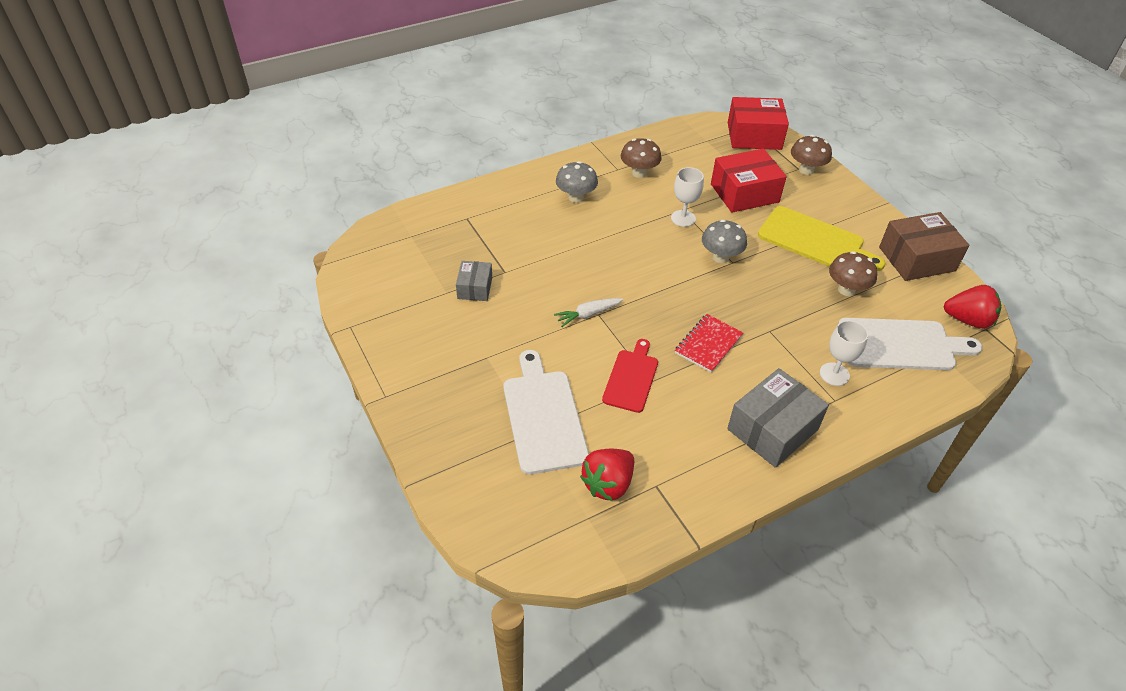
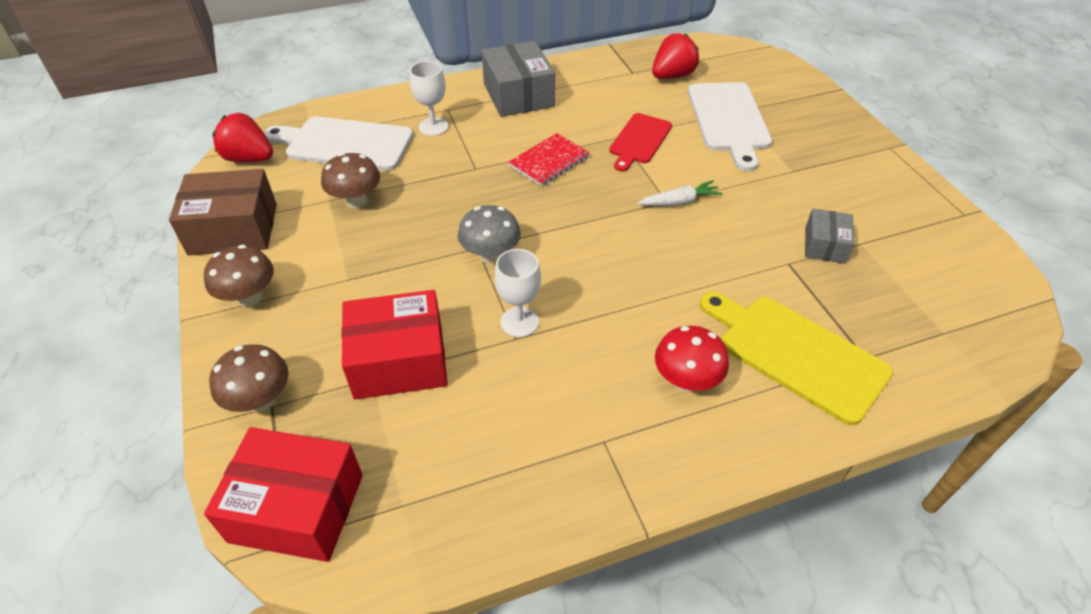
camera: 170 degrees left, 0 degrees up
grey mushroom [556,161,598,203] -> red mushroom [655,326,729,392]
brown mushroom [621,138,662,178] -> brown mushroom moved to [204,245,274,307]
grey box [727,368,829,468] -> grey box turned 75 degrees counterclockwise [482,41,555,117]
yellow cutting board [758,206,885,271] -> yellow cutting board moved to [700,292,893,425]

